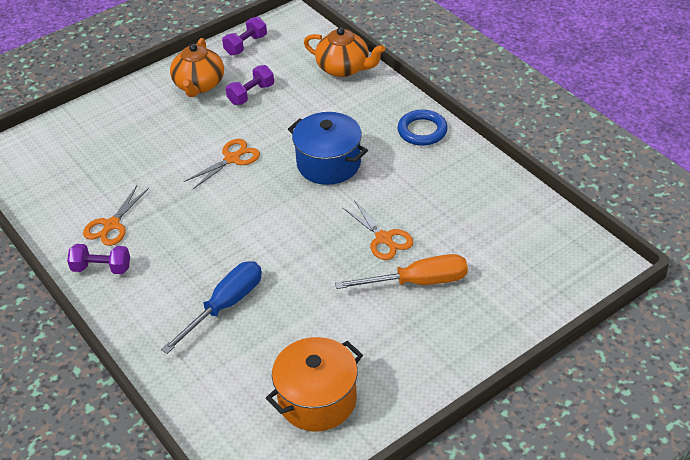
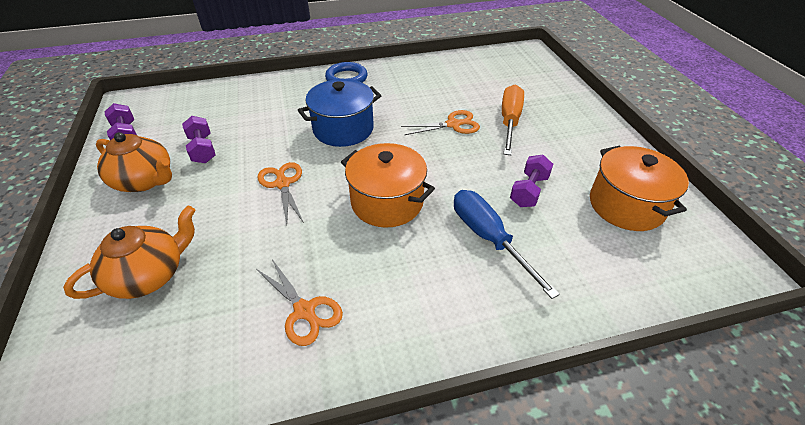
camera: 70 degrees left, 0 degrees up
purple dumbbell [67,244,130,274] -> purple dumbbell moved to [510,155,553,207]
orange teapot [304,27,385,77] -> orange teapot moved to [63,206,195,299]
none -> orange pot [341,143,435,228]

